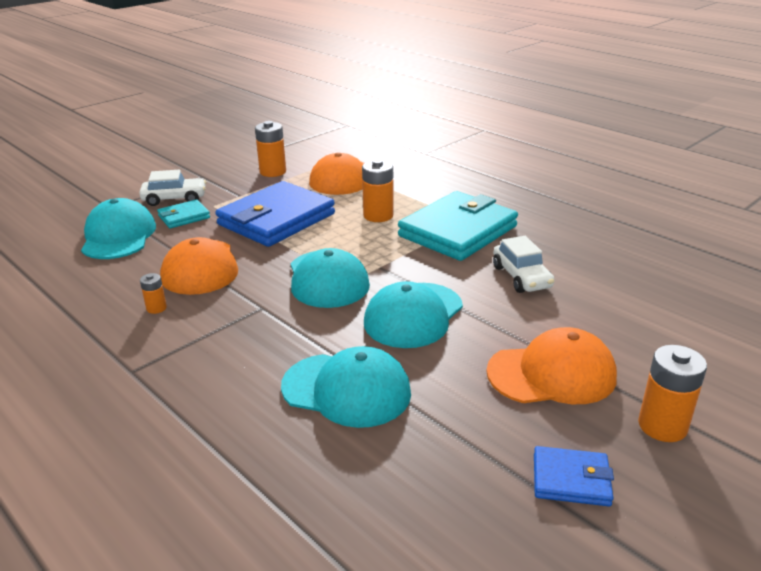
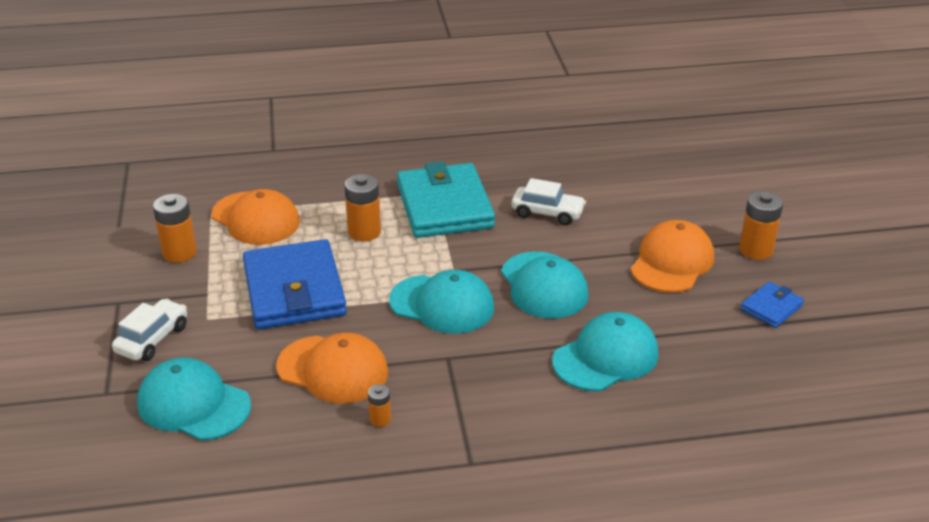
camera: 55 degrees left, 5 degrees up
turquoise wallet [157,200,210,228] -> none

